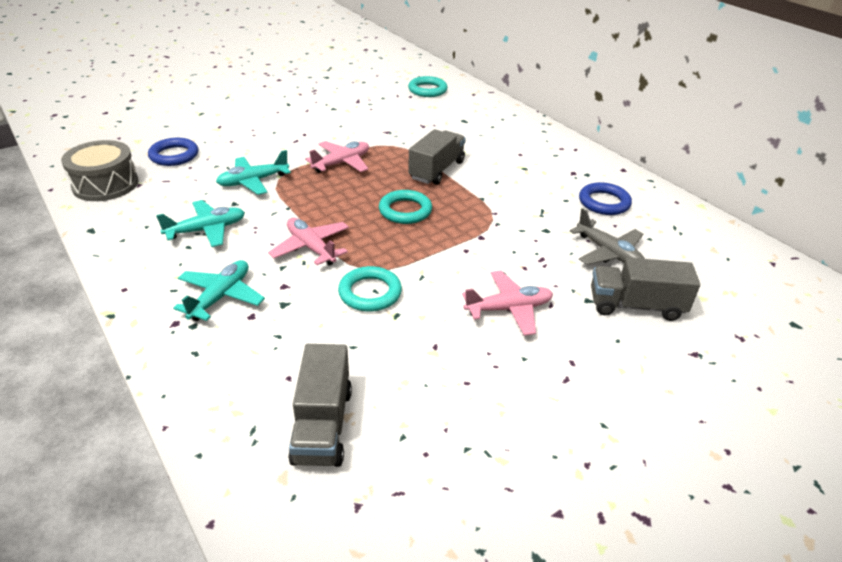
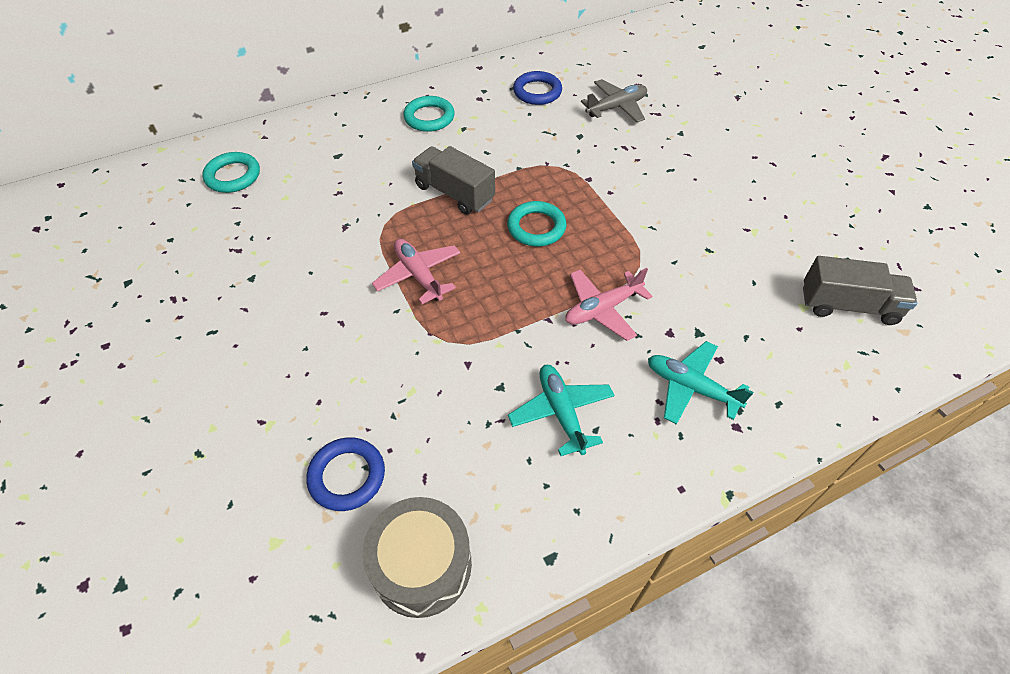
camera: 80 degrees left, 15 degrees up
turquoise plane [216,150,291,195] -> none
turquoise ring [338,266,402,312] -> turquoise ring moved to [403,96,455,132]
pink plane [462,270,553,336] -> none
grey truck [591,258,700,321] -> none

